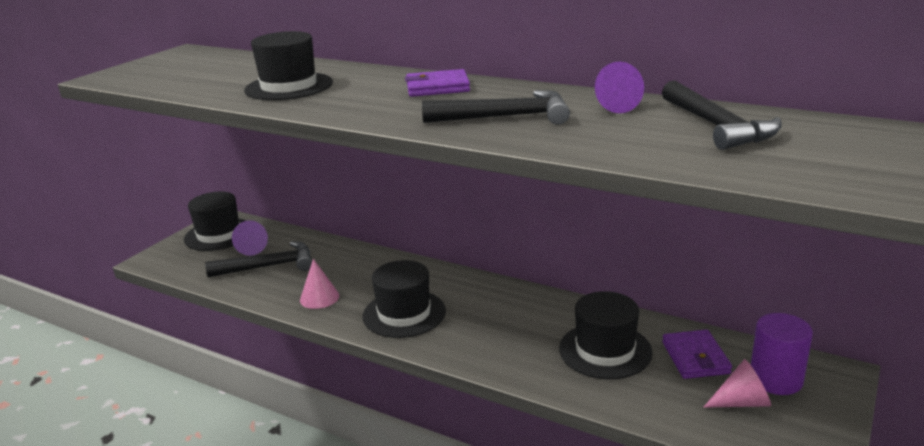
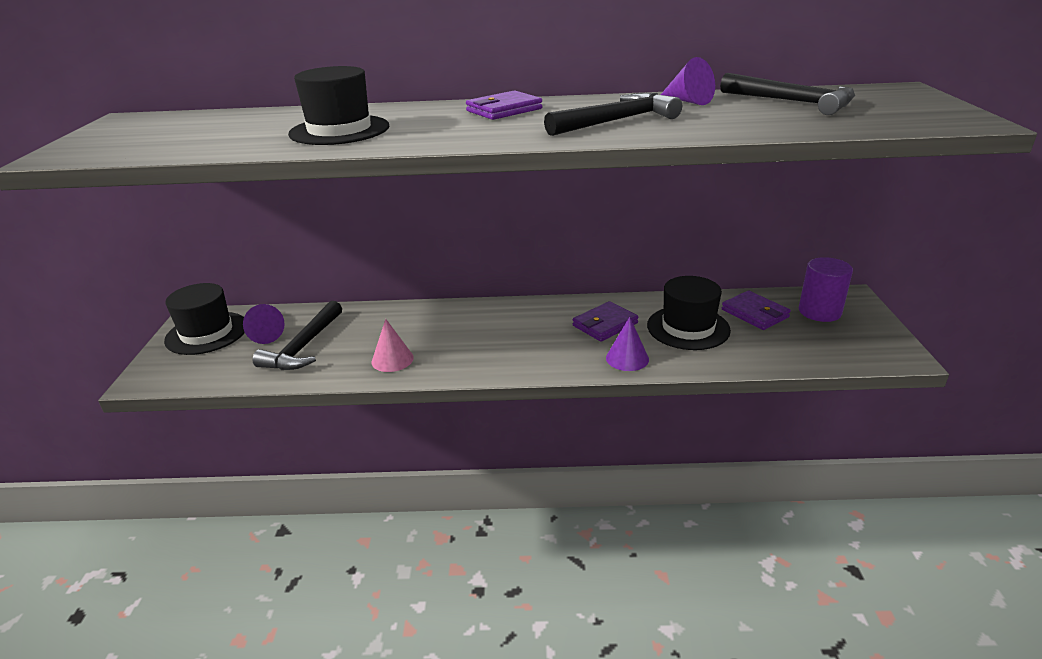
camera: 30 degrees left, 5 degrees up
black hammer [205,241,312,277] -> black hammer turned 150 degrees clockwise [252,301,342,370]
black hat [363,260,446,338] -> none
pink cone [703,359,771,408] -> none
none -> purple wallet [573,301,638,342]
none -> purple cone [606,317,649,371]

